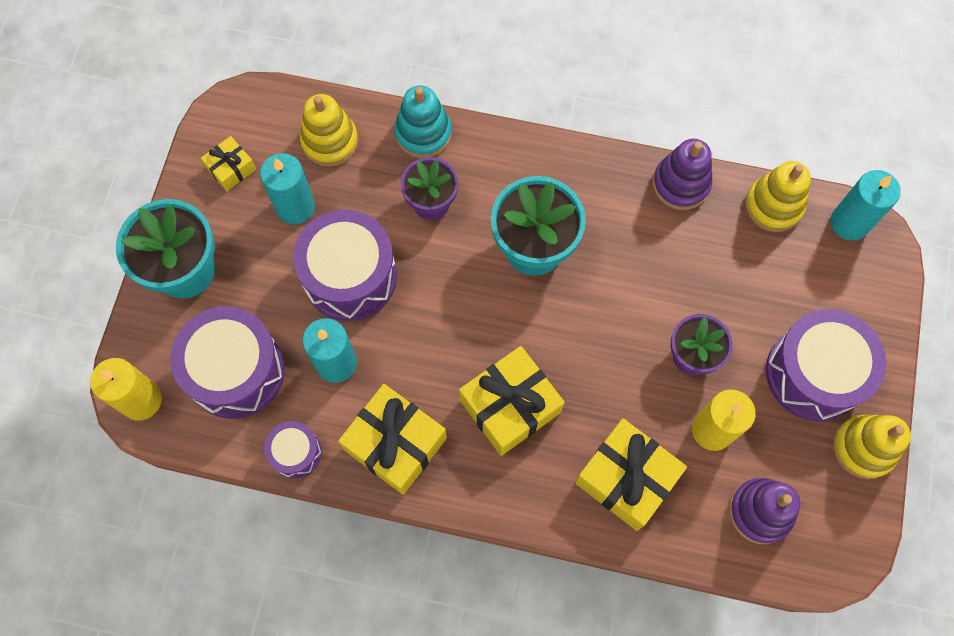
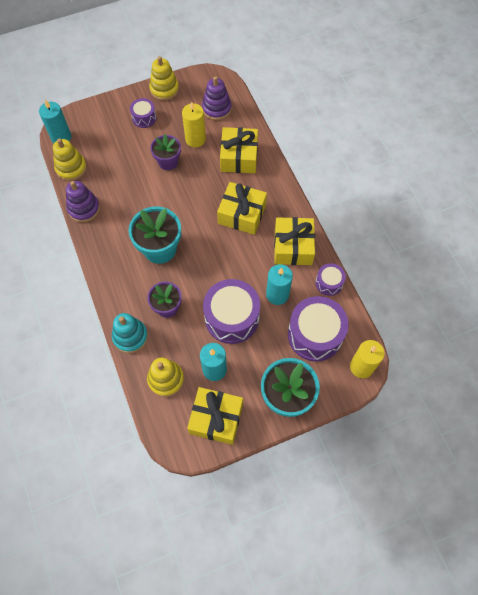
camera: 125 degrees left, 5 degrees down
yellow gift [201,136,256,191] -> yellow gift [187,387,243,445], size x1.87
purple drum [766,309,886,421] -> purple drum [130,98,156,128], size x0.52

